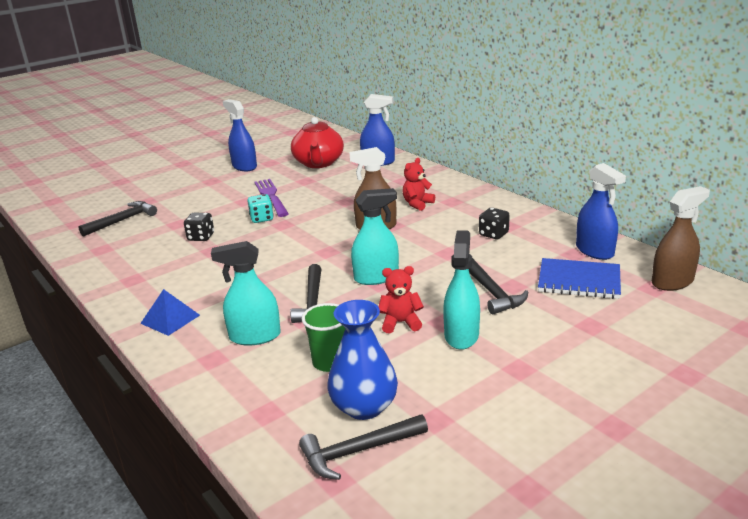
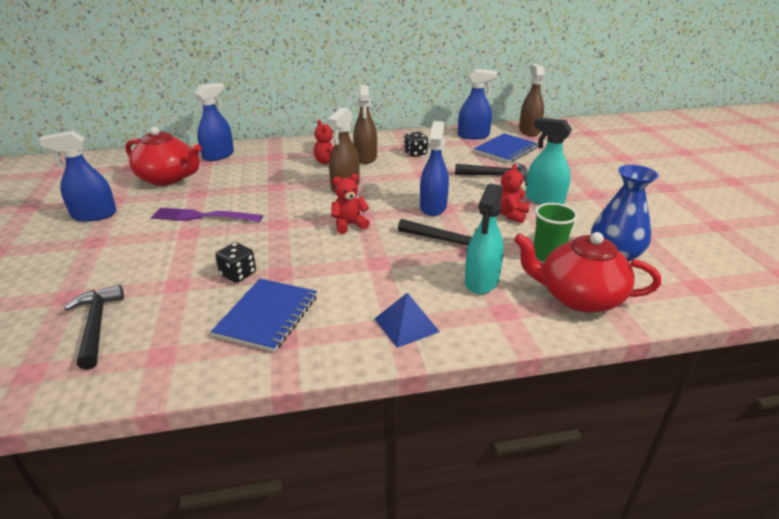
camera: 65 degrees left, 5 degrees up
turquoise dice [248,194,274,223] -> none
black hammer [299,414,428,480] -> none
turquoise spray bottle [351,188,399,285] -> blue spray bottle [420,121,449,216]
none -> blue notebook [211,279,317,352]
none -> red teddy bear [331,174,370,234]
none -> brown spray bottle [353,85,377,164]
none -> red teapot [514,232,661,313]

